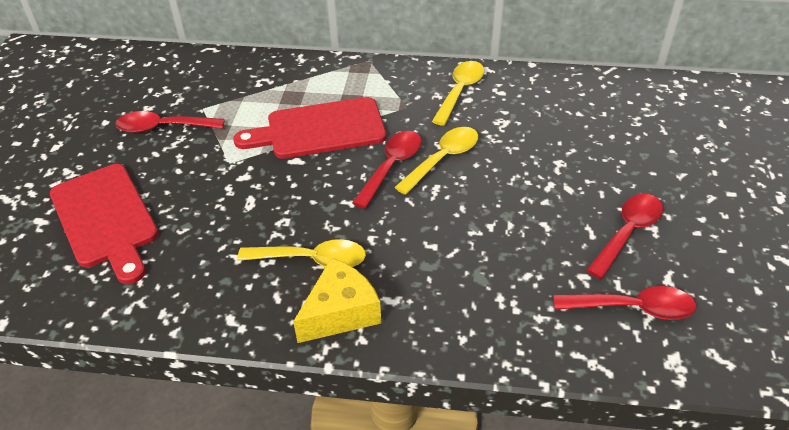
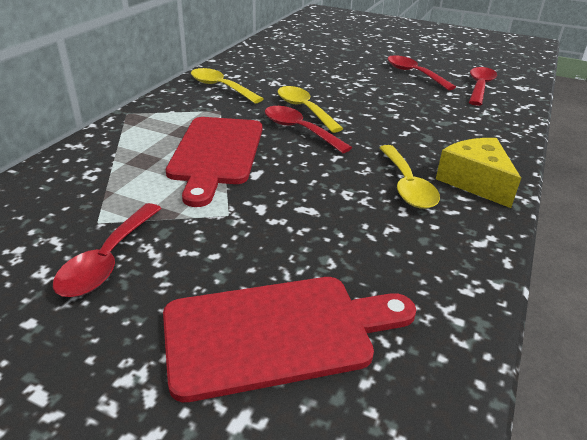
camera: 75 degrees left, 10 degrees down
yellow spoon [237,239,366,267] -> yellow spoon turned 150 degrees clockwise [379,145,440,209]

